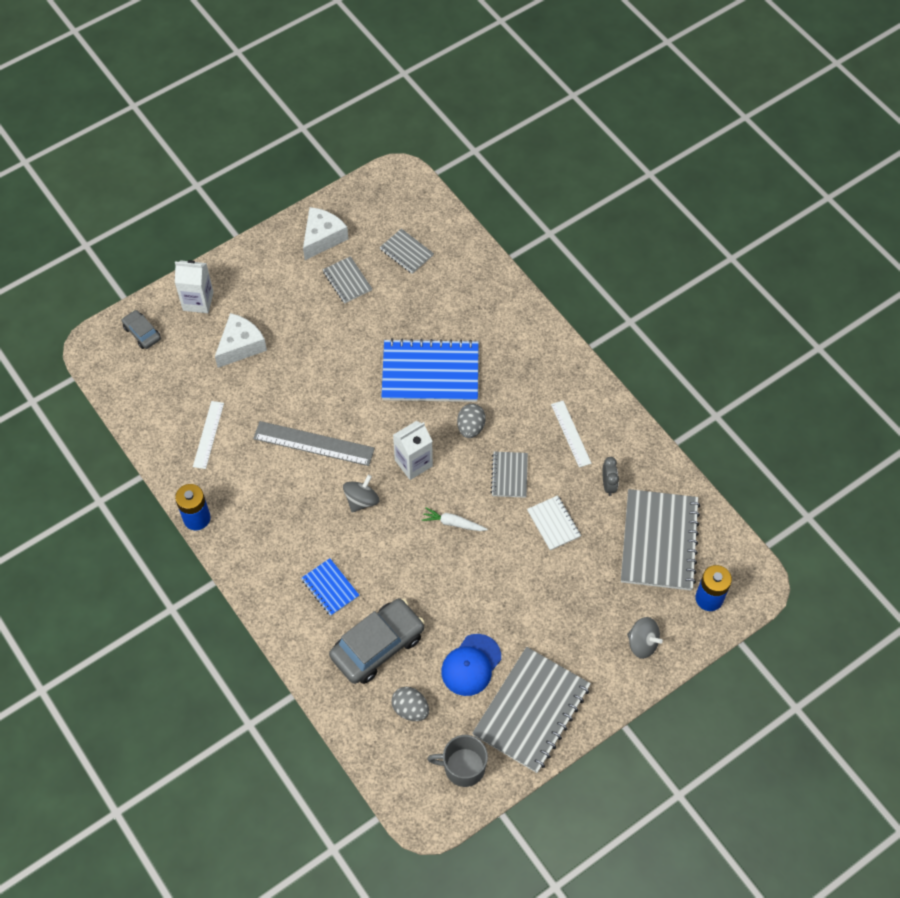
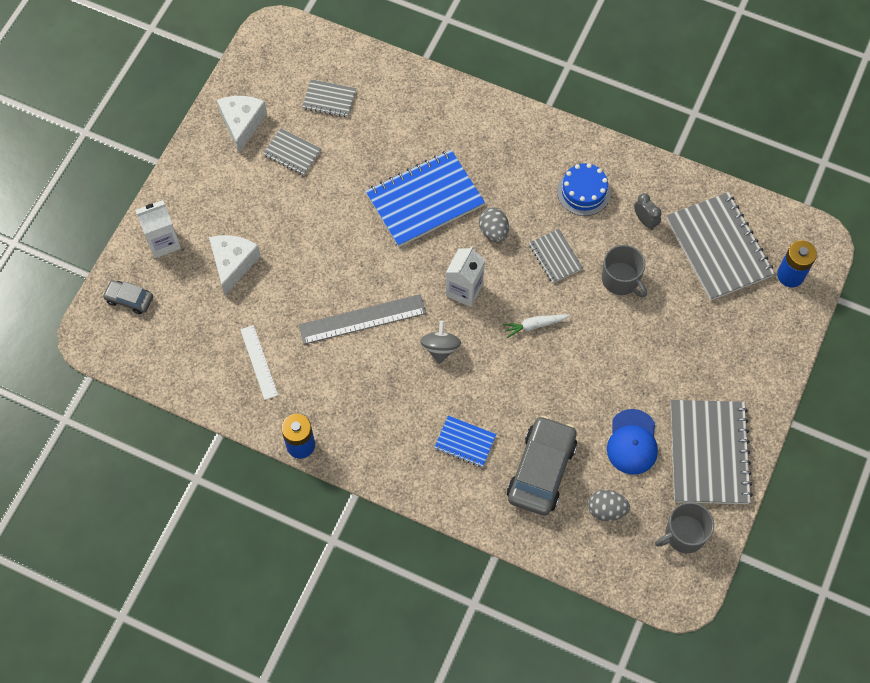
camera: 30 degrees left, 5 degrees up
white notebook [527,495,581,550] -> grey mug [602,245,647,298]
white ruler [551,401,591,467] -> blue cake [557,163,611,216]
grey spinning top [627,617,663,659] -> none

